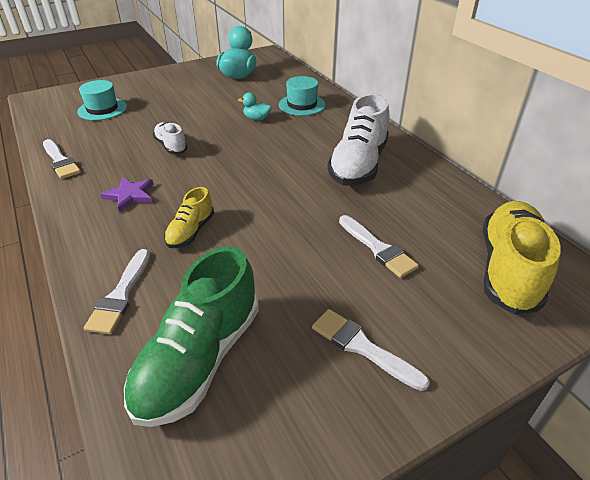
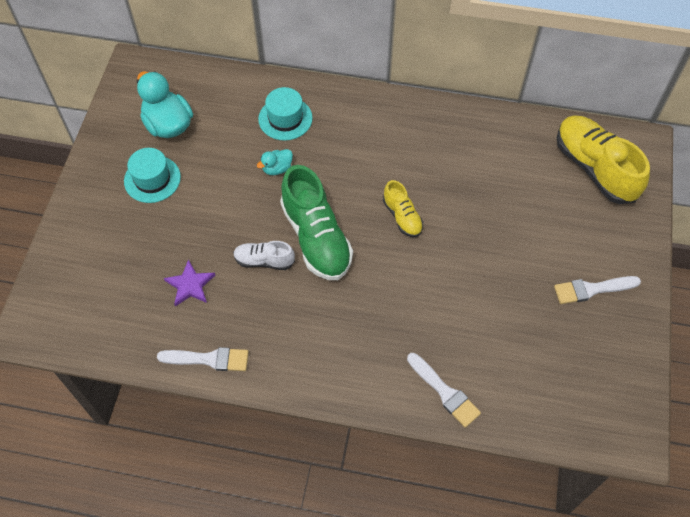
camera: 50 degrees left, 20 degrees up
turquoise hat [77,80,127,120] -> turquoise hat moved to [124,148,181,203]
purple star [100,177,153,213] -> purple star moved to [164,259,215,307]
green shoe [124,246,259,427] -> green shoe moved to [280,165,353,280]
yellow shoe [164,187,214,248] -> yellow shoe moved to [383,180,423,237]
white shoe [327,93,389,186] -> none
white brush [339,215,419,278] -> none

